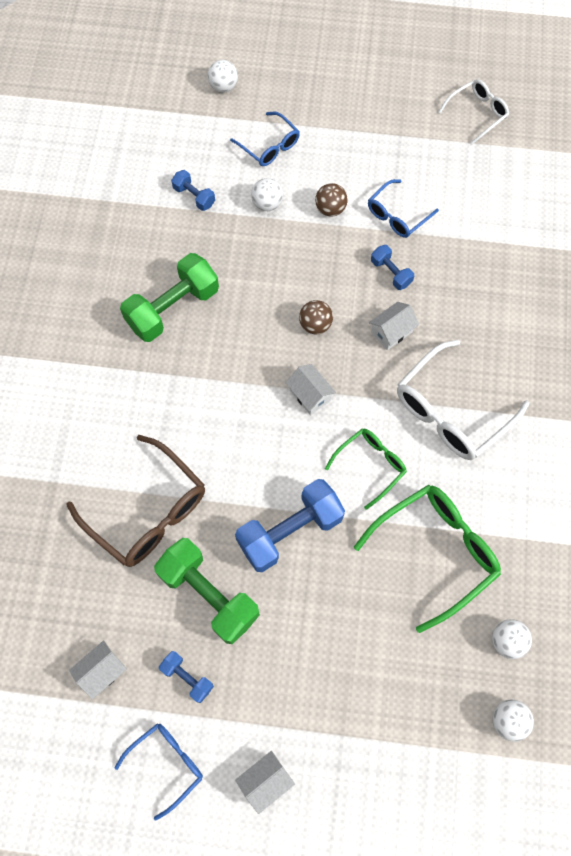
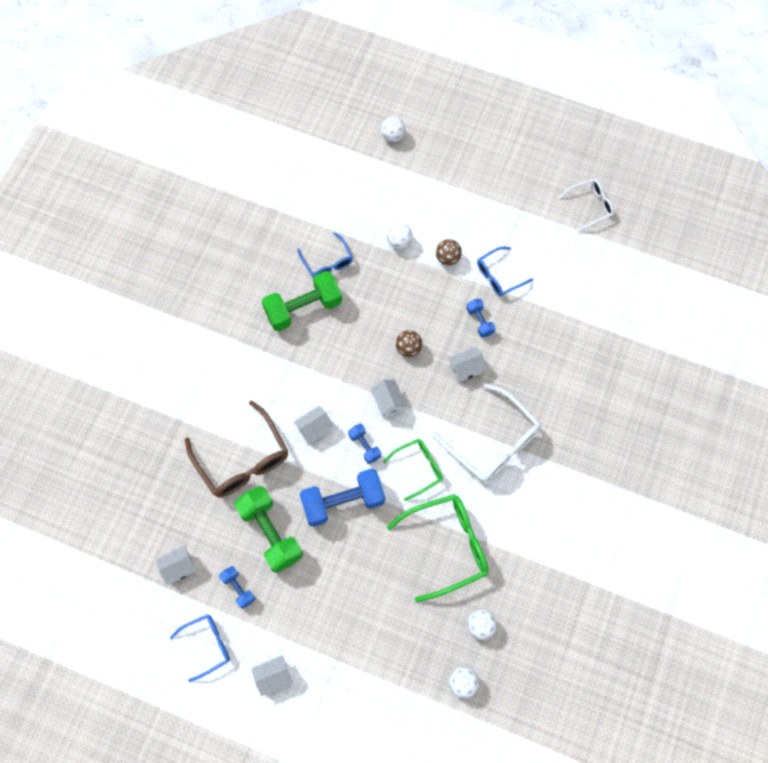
camera: 15 degrees right, 0 degrees up
blue dumbbell [171,170,215,211] -> blue dumbbell moved to [348,424,381,464]
blue glasses [230,112,300,166] -> blue glasses moved to [297,232,353,278]
white glasses [397,340,530,460] -> white glasses turned 105 degrees counterclockwise [432,384,541,483]
none -> white house [294,406,334,444]

